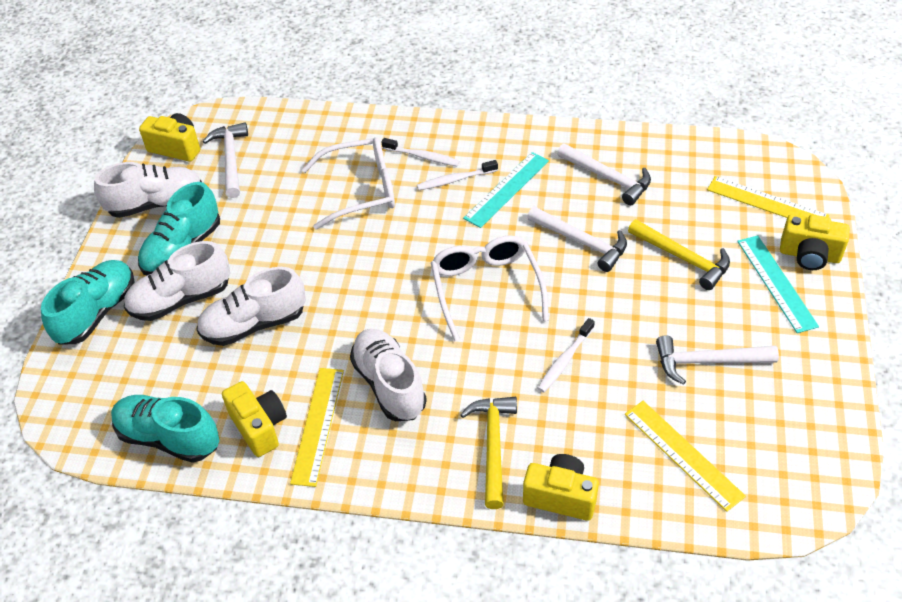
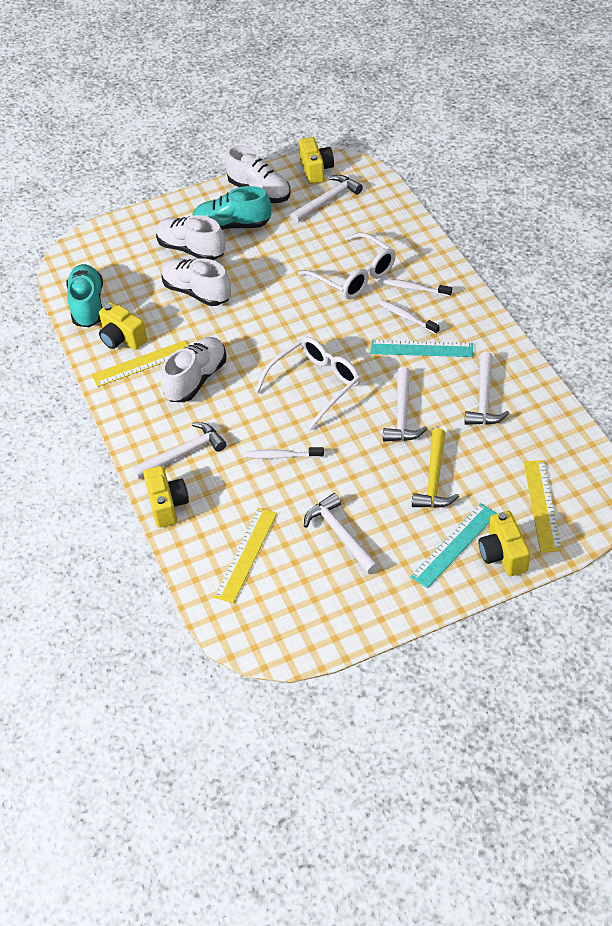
camera: 60 degrees right, 0 degrees up
turquoise shoe [41,260,134,344] -> none
yellow camera [222,381,287,457] -> yellow camera turned 105 degrees clockwise [99,302,147,350]
white toothbrush [382,138,460,166] -> white toothbrush turned 120 degrees clockwise [382,278,452,297]
yellow hammer [460,397,517,509] -> white hammer [132,422,226,479]

